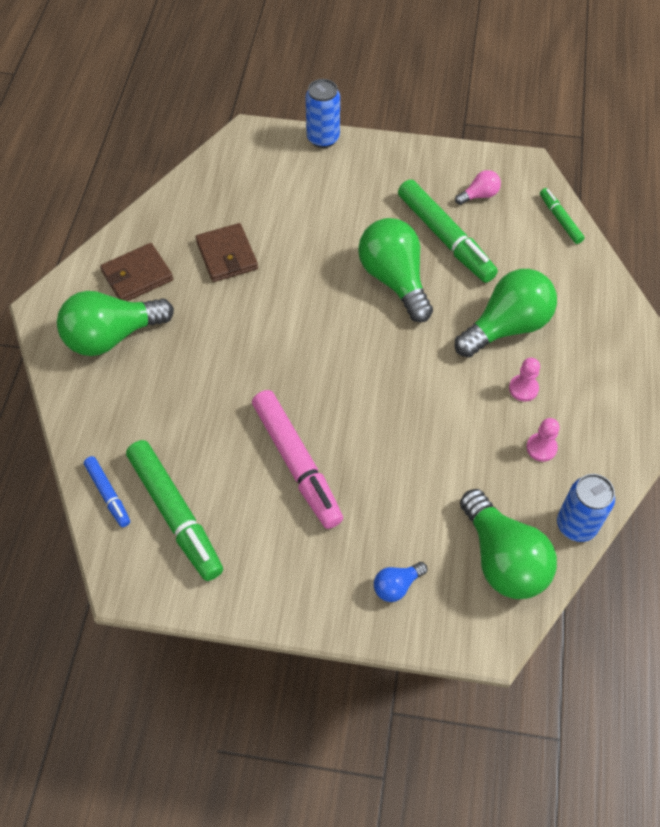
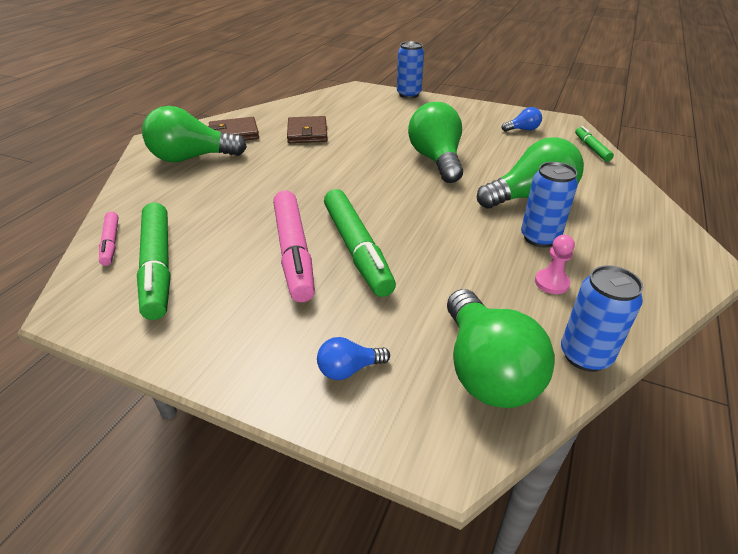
camera: 15 degrees right, 20 degrees down
blue marker [84,456,130,527] -> pink marker [99,212,118,266]
green marker [398,179,498,283] -> green marker moved to [324,189,396,297]
pink light bulb [455,170,501,205] -> blue light bulb [502,107,542,132]
pink pawn [509,358,540,402] -> blue can [521,162,578,248]

